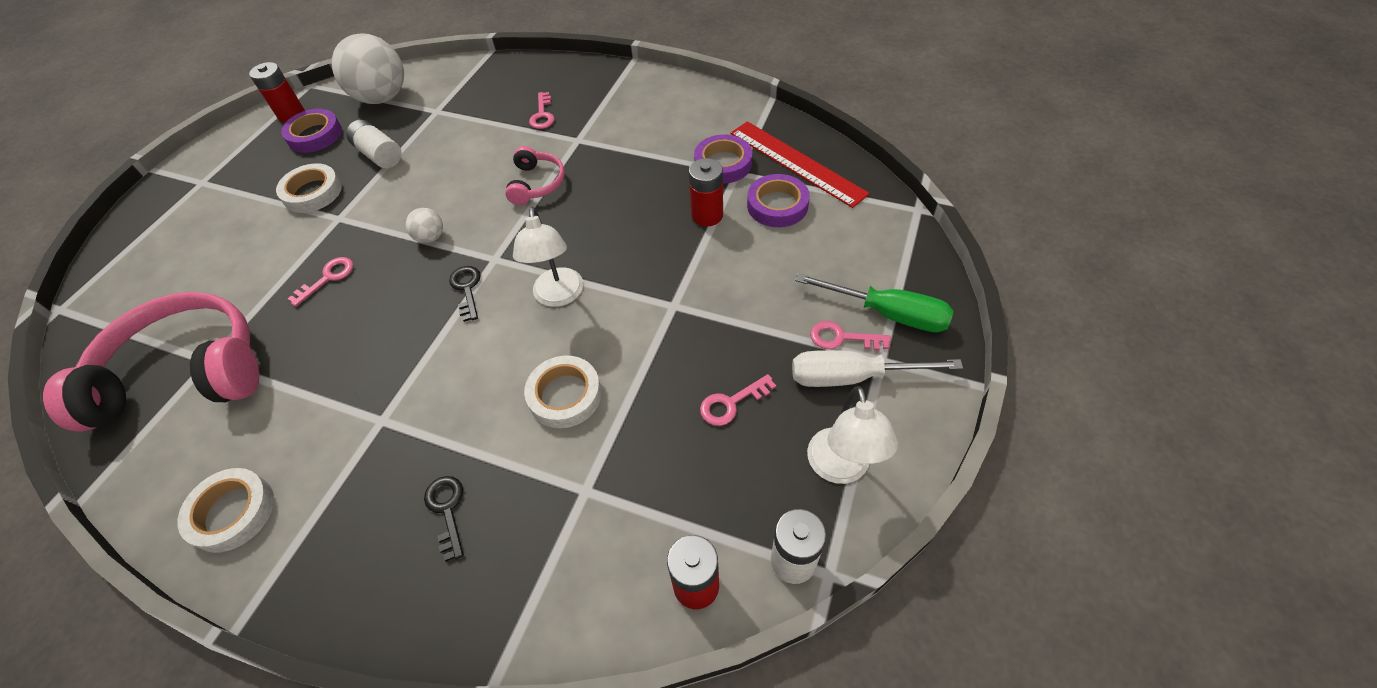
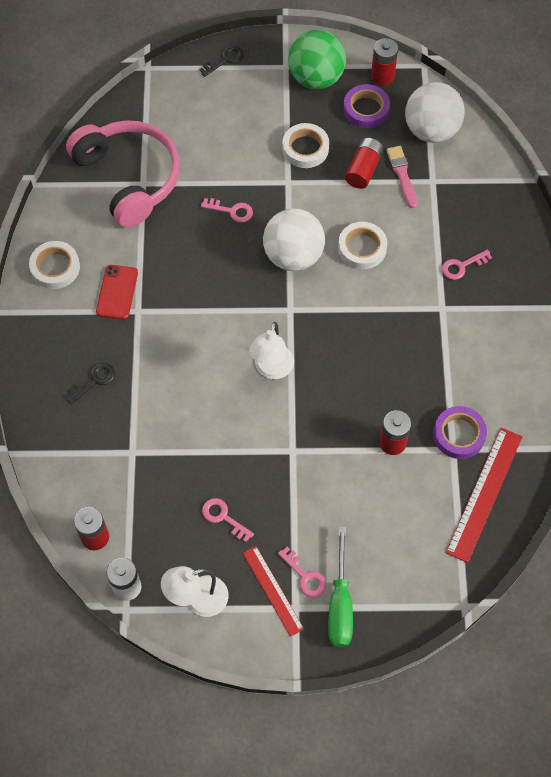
camera: 65 degrees right, 10 degrees up
white battery [346,120,402,168] -> red battery [345,138,383,189]
white ball [405,208,443,243] -> white ball [263,209,325,271], size x2.22
black key [449,266,481,322] -> black key moved to [199,46,244,77]
pink headphones [505,146,565,205] -> none
white lamp [513,207,583,307] -> white lamp turned 45 degrees counterclockwise [249,322,294,379]
white tape [524,356,602,428] -> white tape moved to [338,222,387,269]
purple tape [747,174,810,227] -> none
white screwdriver [792,350,963,387] -> red ruler [243,546,304,637]
pink key [810,321,891,351] -> pink key turned 150 degrees clockwise [278,547,326,597]
none -> red phone [96,265,138,320]
none -> green ball [288,30,346,89]
none -> pink brush [386,146,417,208]

